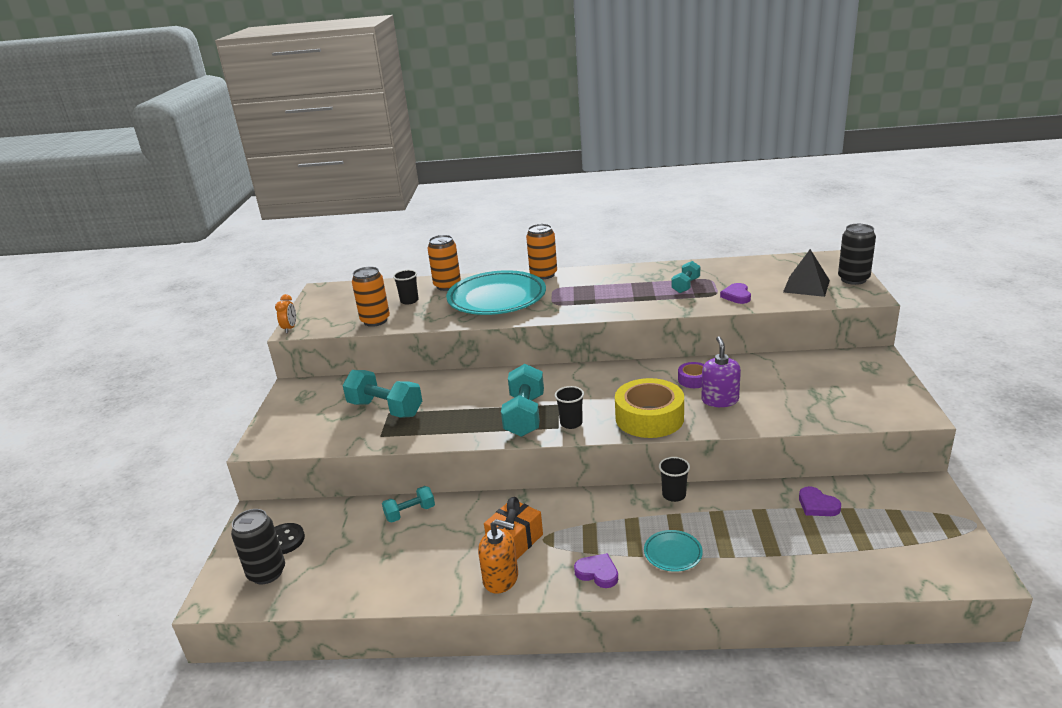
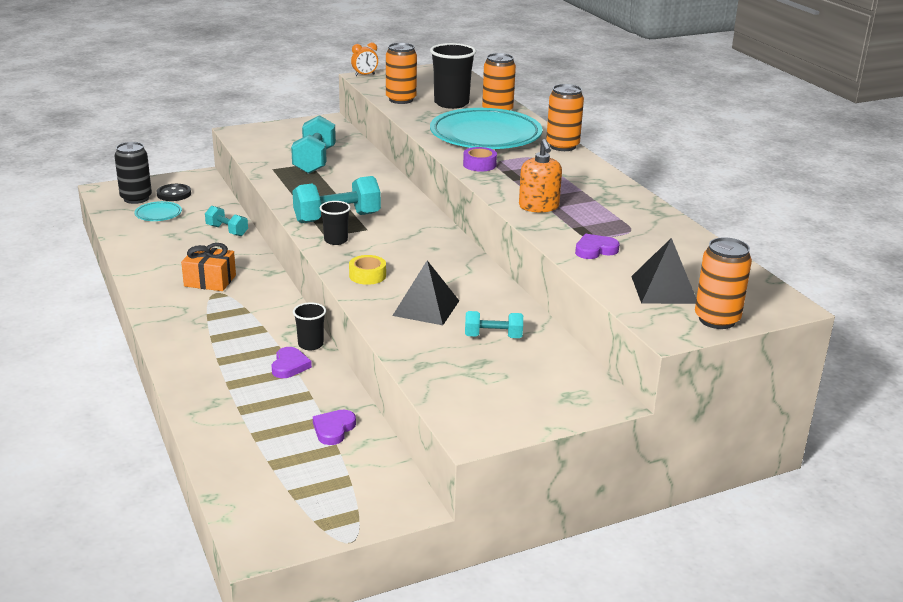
camera: 60 degrees right, 0 degrees up
black cup [393,270,419,305] -> black cup [430,43,476,109], size x1.78
orange soap dispenser [478,519,518,594] -> orange soap dispenser moved to [519,139,562,213]
purple heart [574,553,618,588] -> purple heart moved to [272,347,312,378]
yellow tape [615,378,684,438] -> yellow tape [349,255,386,285], size x0.49
turquoise plate [644,530,703,572] -> turquoise plate moved to [134,201,182,221]
turquoise dumbbell [672,261,700,293] -> turquoise dumbbell moved to [465,311,523,338]
purple tape [678,362,704,388] -> purple tape moved to [463,147,497,171]
purple soap dispenser [701,336,741,407] -> black pyramid [392,261,459,325]
black can [838,224,876,285] -> orange can [695,237,752,329]

